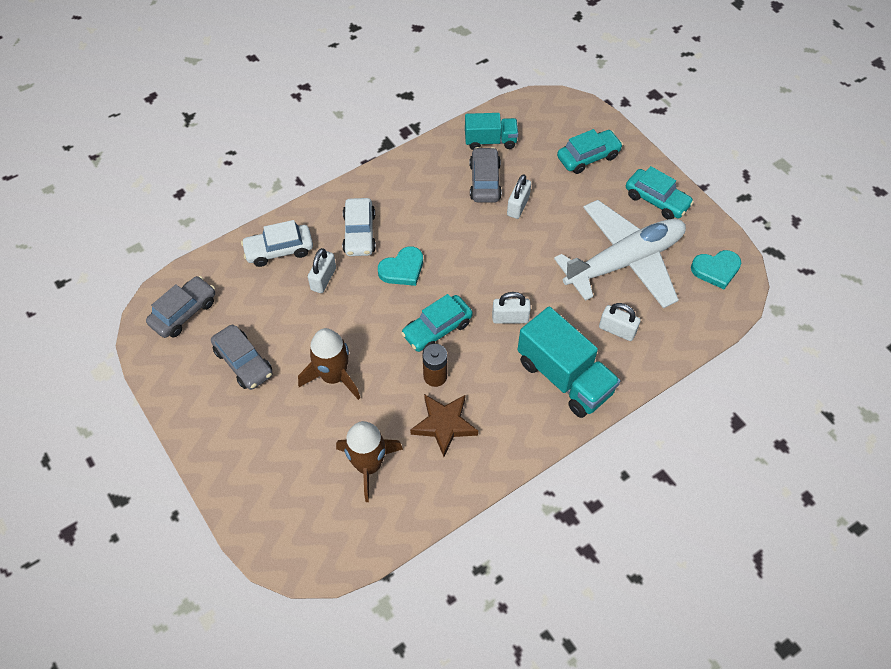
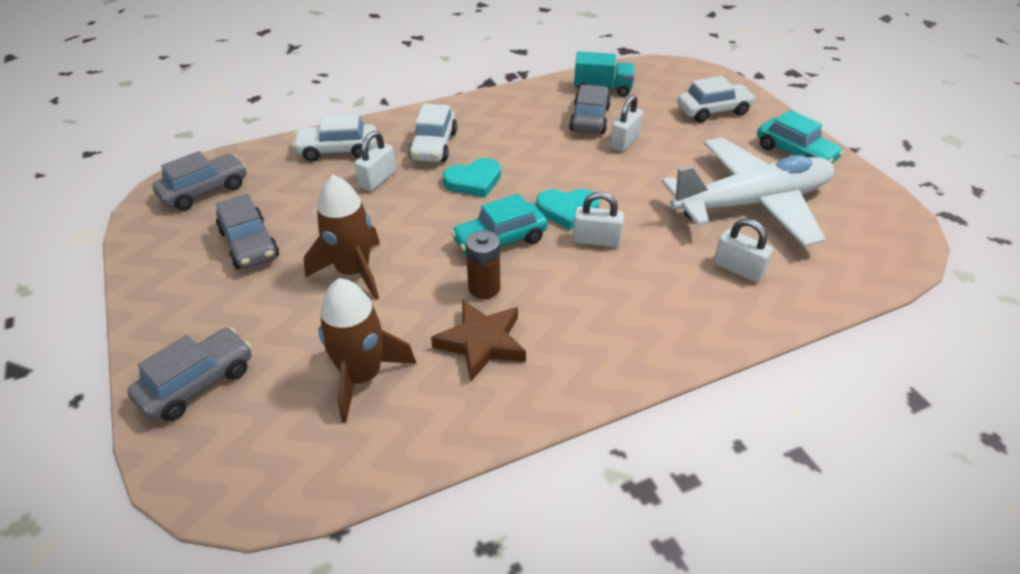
camera: 10 degrees right, 15 degrees down
turquoise truck [517,306,620,418] -> none
turquoise car [557,129,623,174] -> white car [677,76,756,123]
turquoise heart [691,250,741,289] -> turquoise heart moved to [536,189,600,230]
none -> grey car [127,328,252,421]

